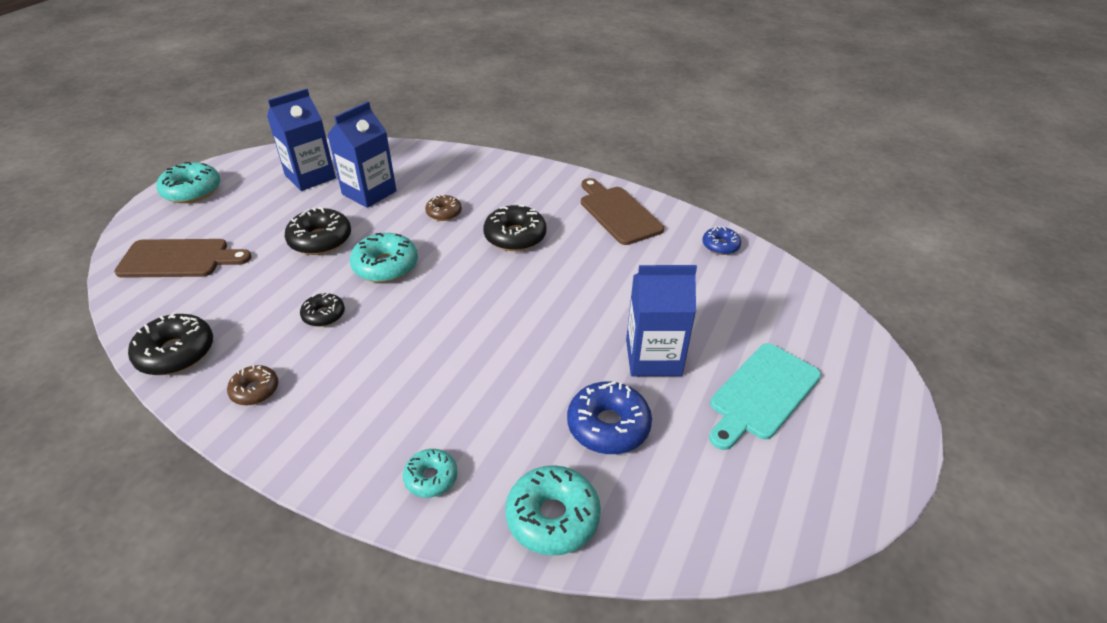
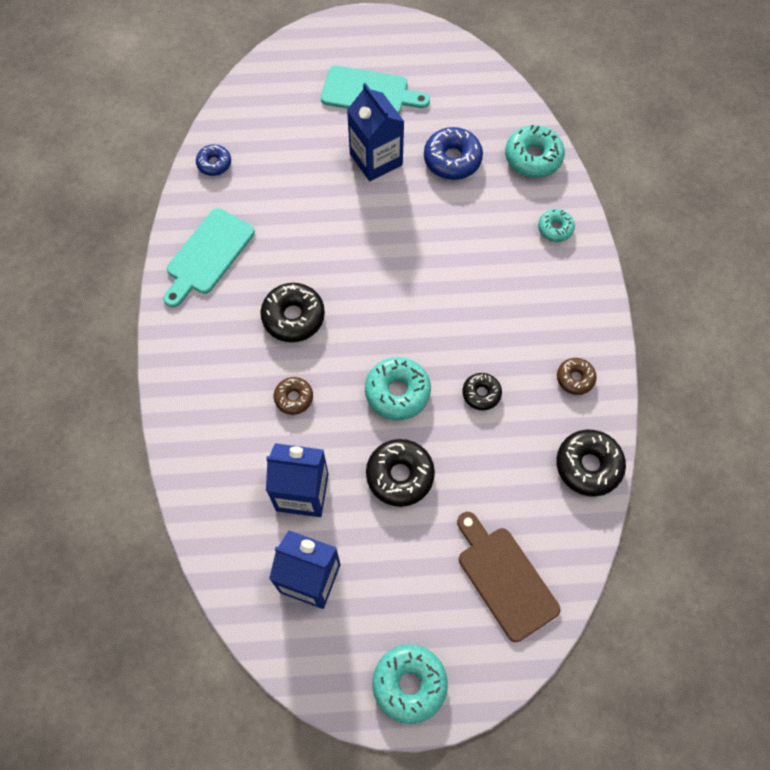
camera: 120 degrees left, 25 degrees up
brown cutting board [581,178,664,245] -> turquoise cutting board [163,208,255,307]

